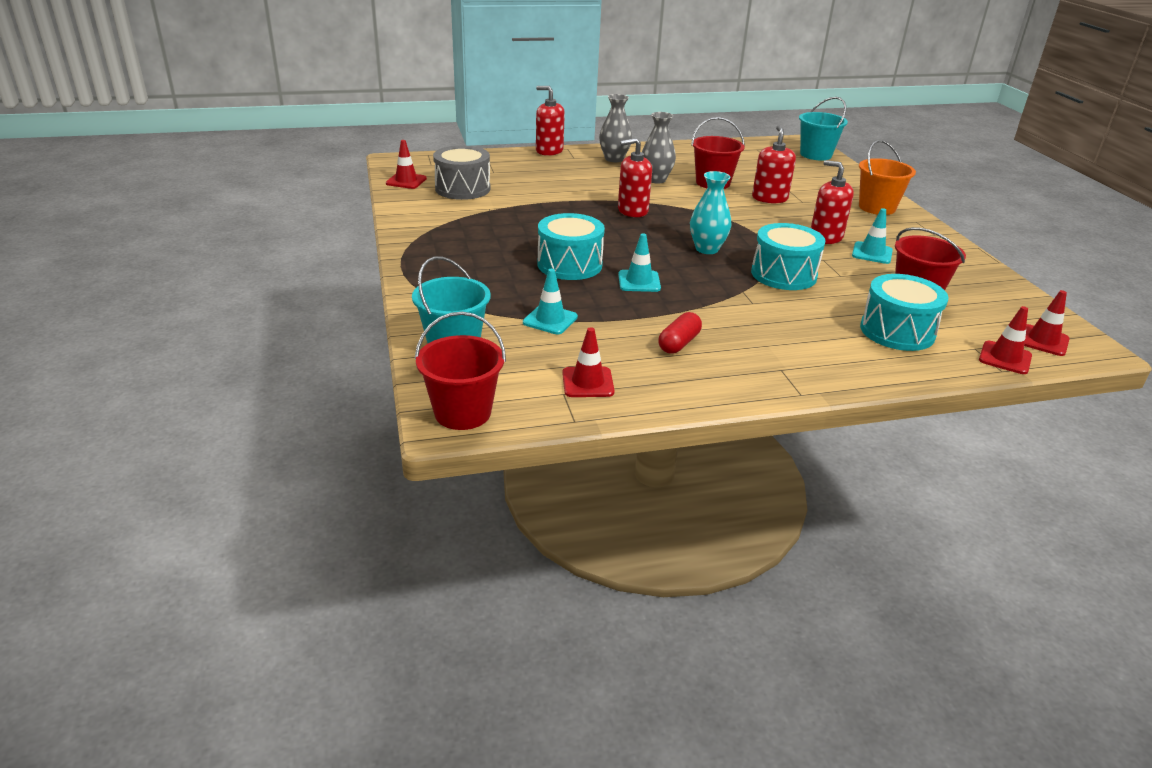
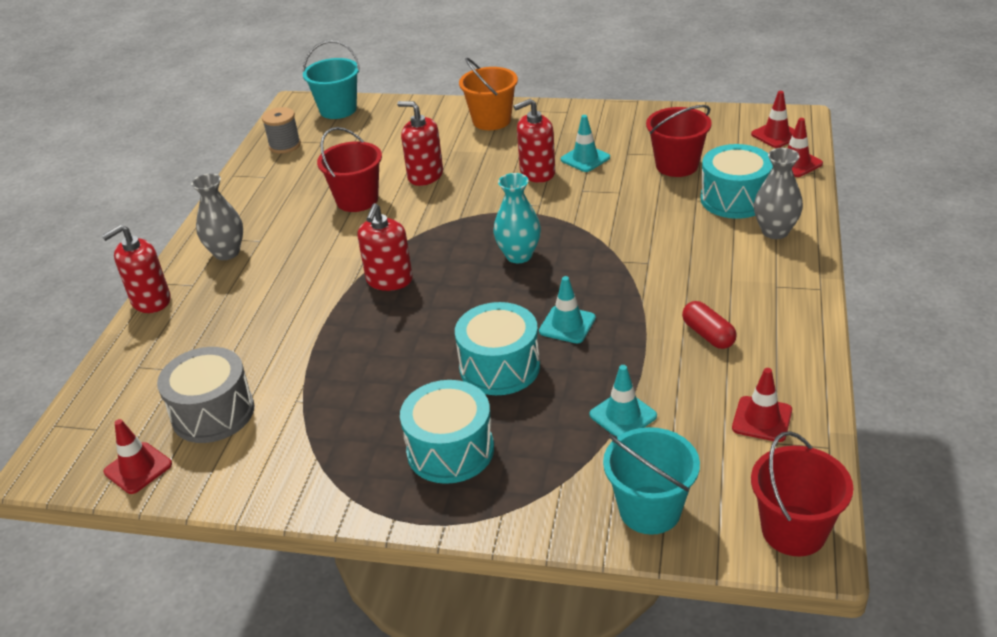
camera: 60 degrees left, 5 degrees up
grey vase [642,112,676,183] -> grey vase moved to [754,148,803,239]
turquoise drum [751,223,825,290] -> turquoise drum moved to [400,380,494,484]
none -> grey spool [262,107,301,154]

